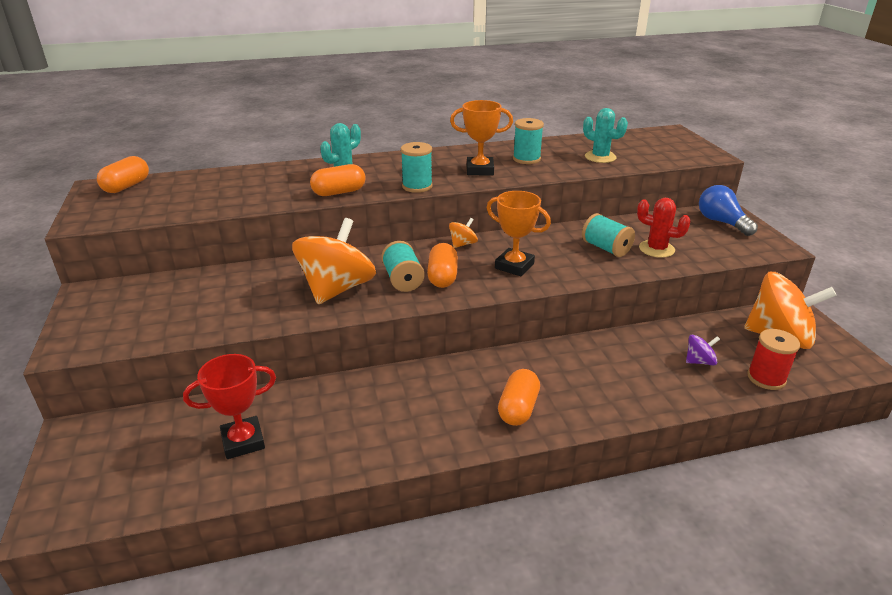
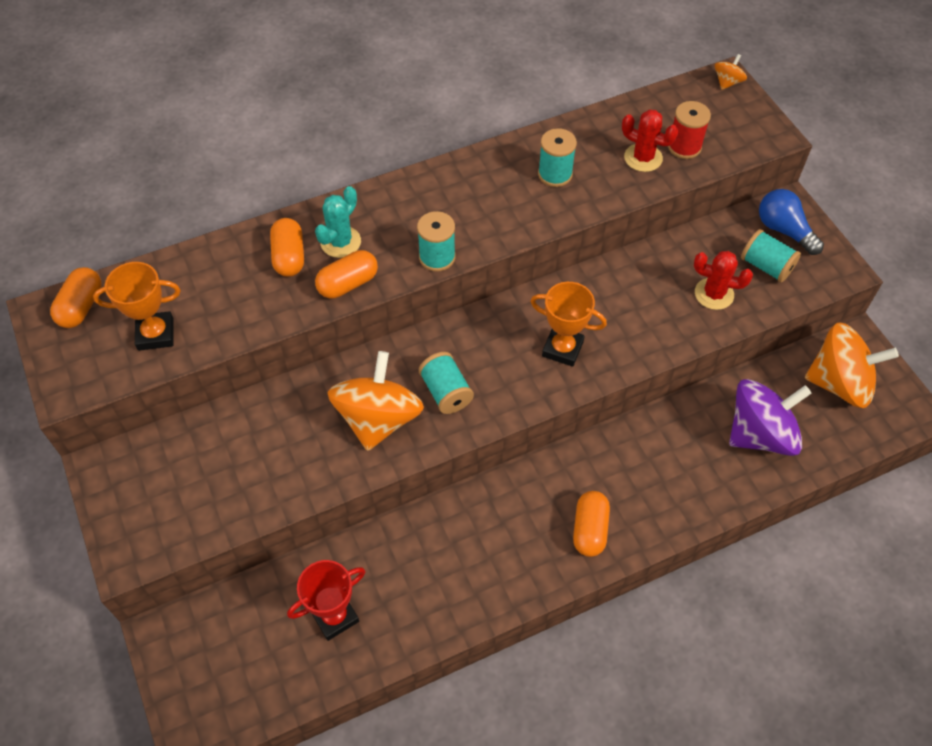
camera: 10 degrees left, 25 degrees up
orange capsule [427,243,458,288] -> orange capsule moved to [270,218,304,277]
orange spinning top [449,218,478,248] -> orange spinning top moved to [715,54,747,90]
orange trophy [450,100,513,175] -> orange trophy moved to [93,262,181,351]
turquoise spool [582,213,635,257] -> turquoise spool moved to [741,229,801,282]
turquoise cactus [583,108,628,163] -> red cactus [622,109,678,172]
purple spinning top [686,335,720,365] -> purple spinning top [729,379,812,456], size x2.31
red spool [747,329,800,390] -> red spool moved to [668,101,711,159]

